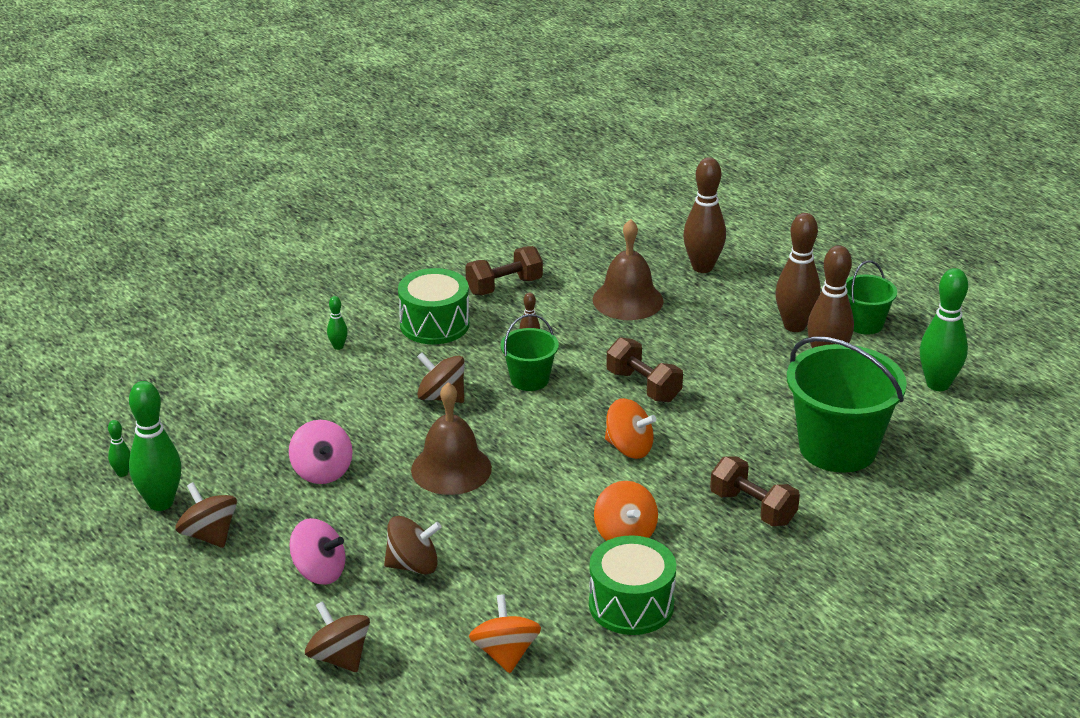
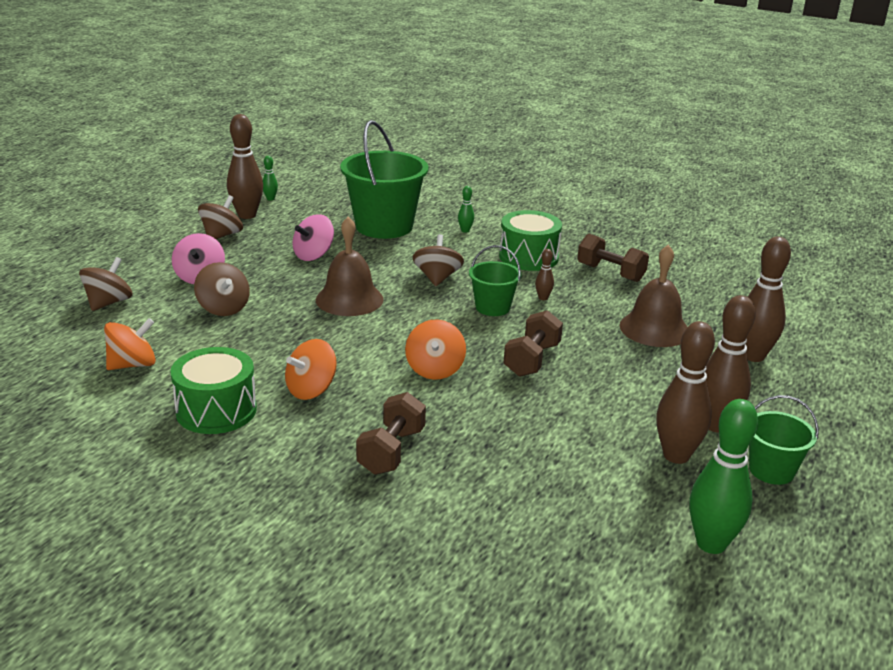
camera: 65 degrees right, 5 degrees down
green bowling pin [129,381,181,511] -> brown bowling pin [227,114,263,219]
green bucket [787,336,907,473] -> green bucket moved to [340,120,429,239]

